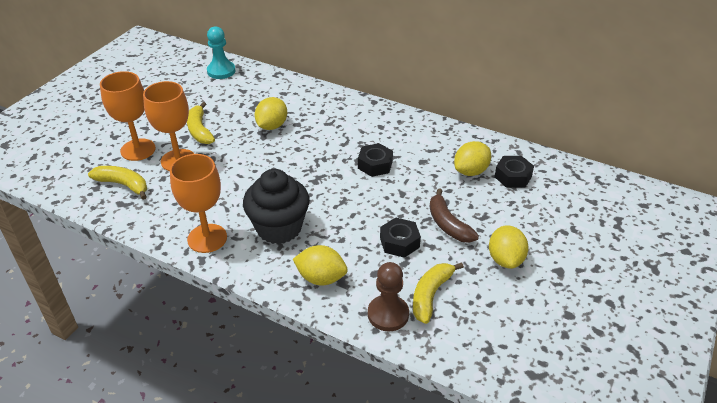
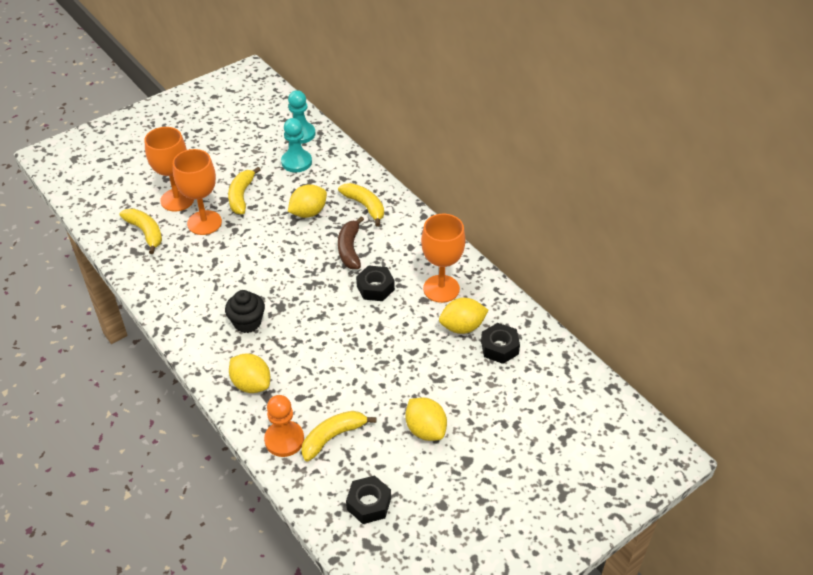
camera: 25 degrees right, 5 degrees up
orange goblet [170,154,227,253] -> orange goblet moved to [421,214,466,303]
black cupcake [243,169,310,244] -> black cupcake [225,290,265,333], size x0.62
brown pawn [368,262,409,331] -> orange pawn [264,395,304,457]
black nut [380,217,421,258] -> black nut moved to [346,476,391,524]
brown banana [430,188,479,243] -> brown banana moved to [338,216,364,269]
yellow lemon [489,225,529,269] -> yellow lemon turned 60 degrees counterclockwise [405,398,447,441]
none -> turquoise pawn [281,118,312,172]
none -> yellow banana [338,183,384,227]

